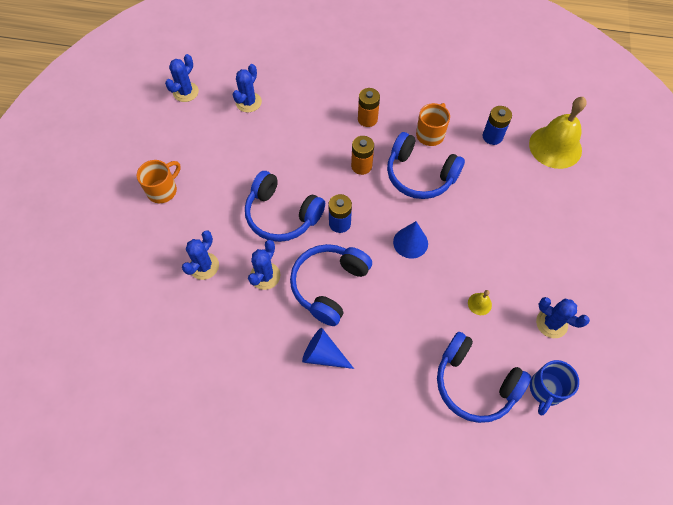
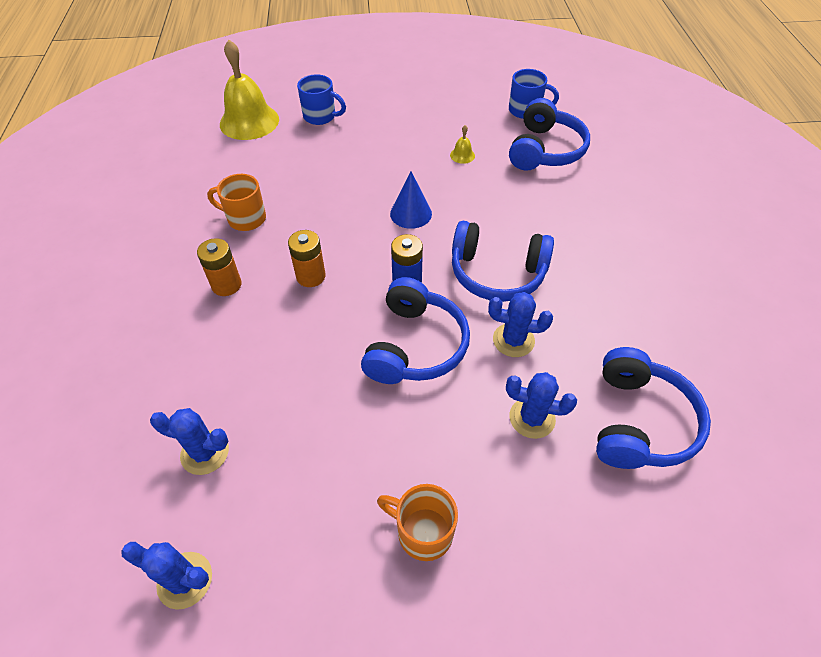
camera: 105 degrees left, 10 degrees down
blue cone [302,328,354,369] -> none
blue headphones [387,132,465,199] -> blue headphones moved to [596,347,711,469]
blue battery [483,106,512,145] -> none
blue cactus [536,297,590,338] -> none
none -> blue mug [297,74,346,125]

